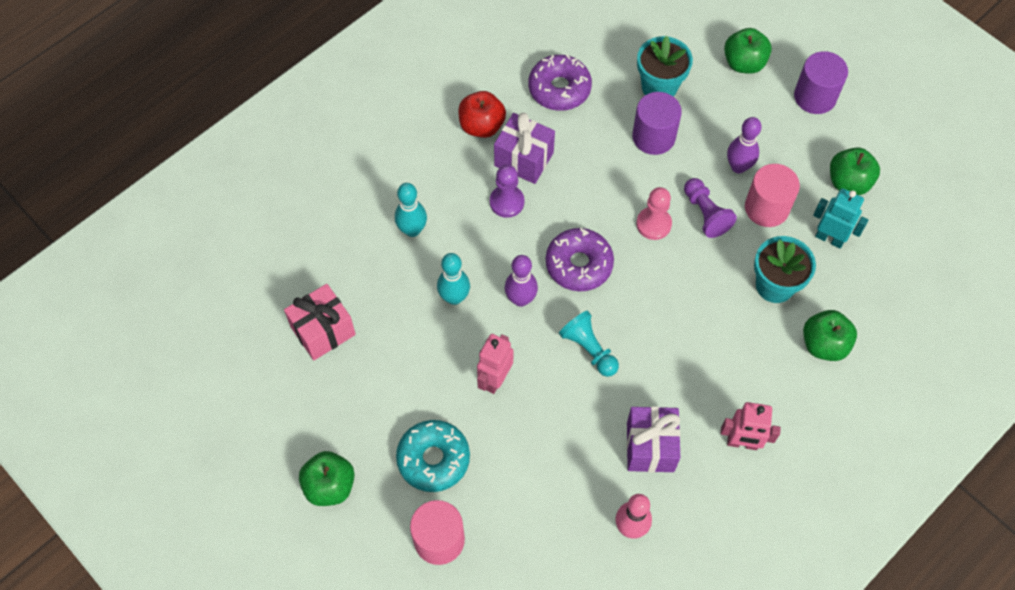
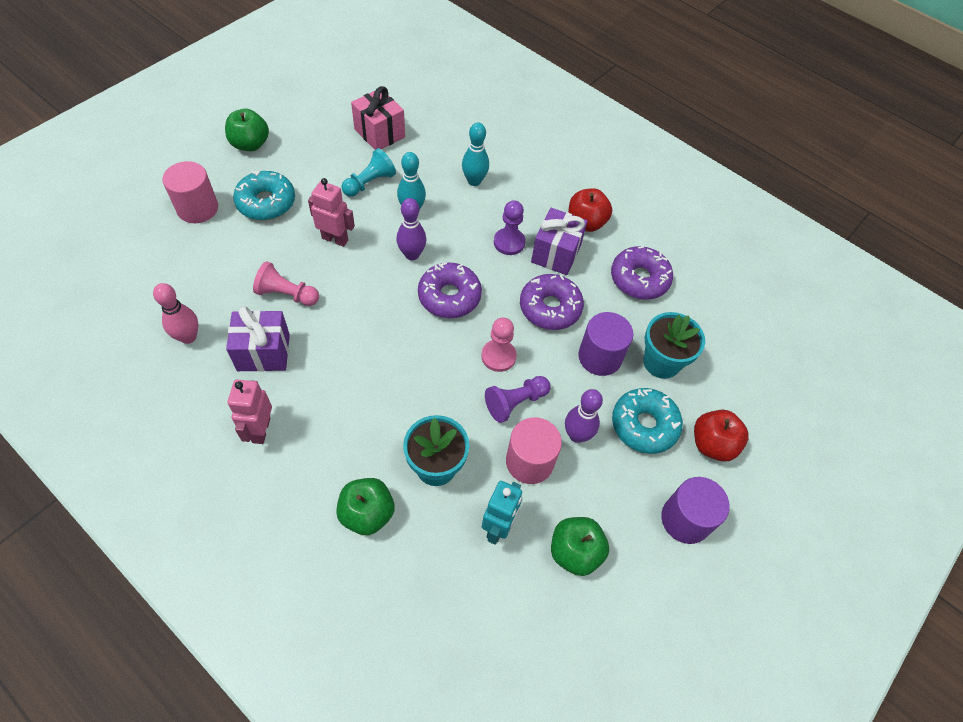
camera: 80 degrees right, 5 degrees down
turquoise pawn [559,311,619,377] -> turquoise pawn moved to [341,148,396,197]
green apple [724,28,772,74] -> red apple [694,410,749,461]
none -> pink pawn [253,261,319,306]
none -> purple donut [520,274,584,330]
none -> turquoise donut [612,388,683,454]

